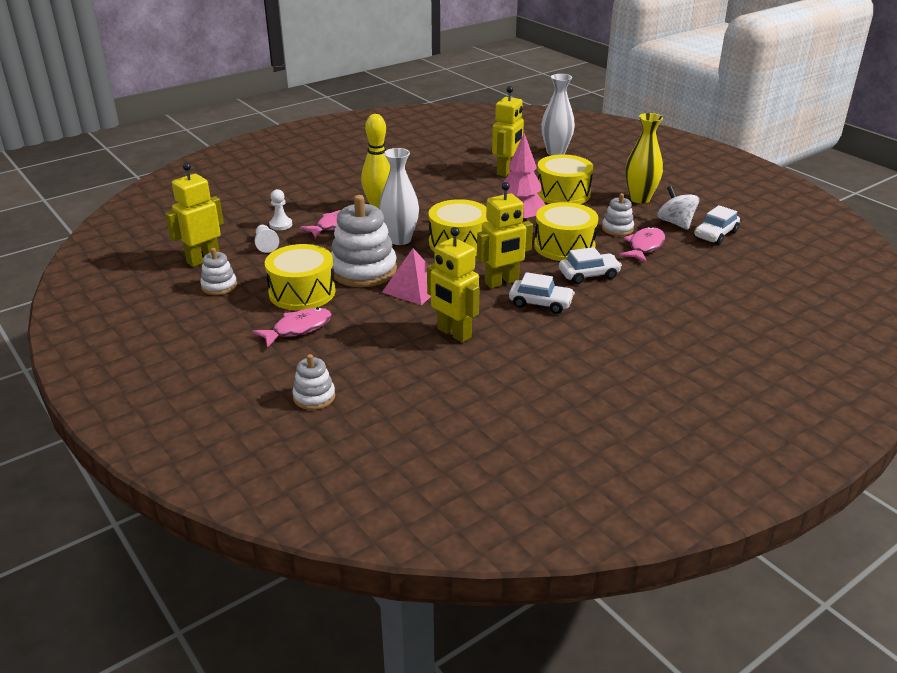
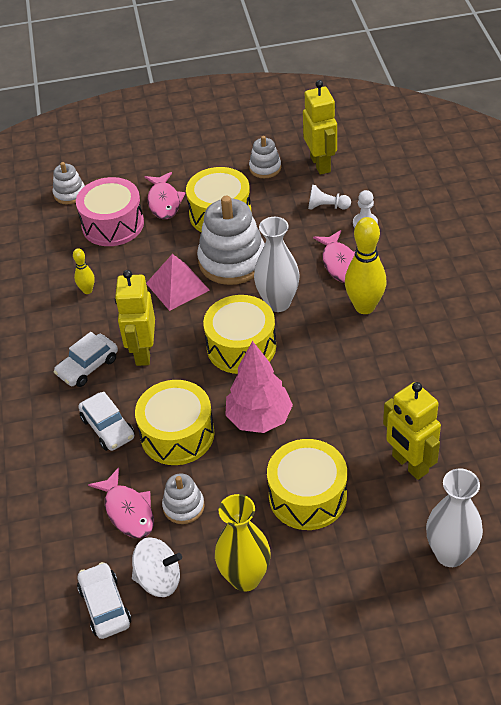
camera: 120 degrees right, 15 degrees up
yellow robot [427,227,480,343] -> yellow bowling pin [73,248,95,294]
white car [559,247,622,284] -> white car turned 45 degrees counterclockwise [78,391,135,451]
none -> pink drum [76,177,144,246]

